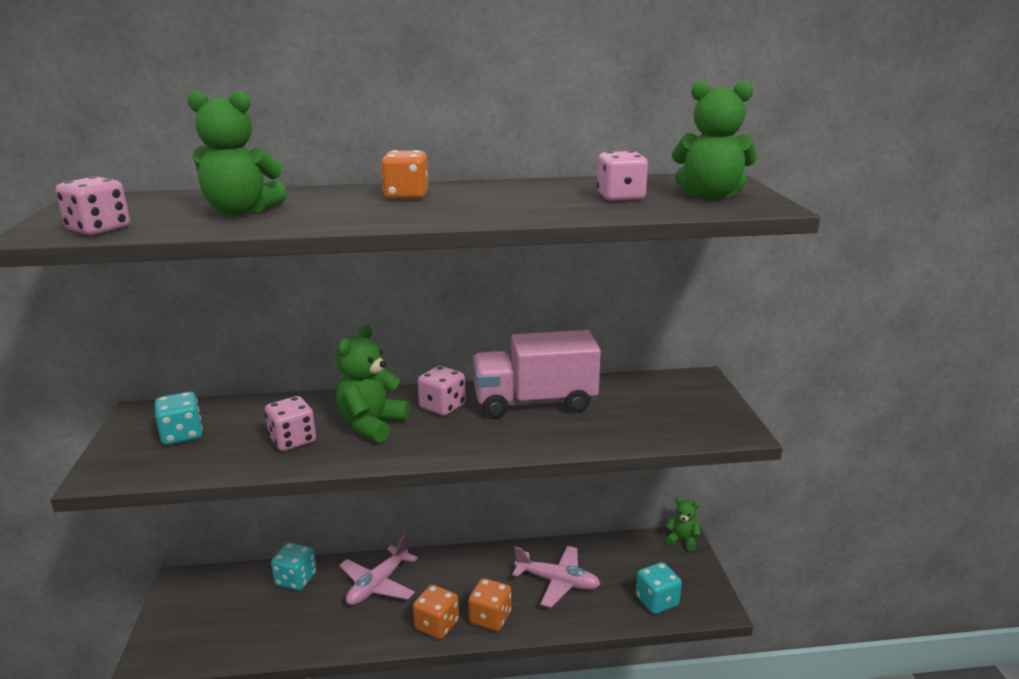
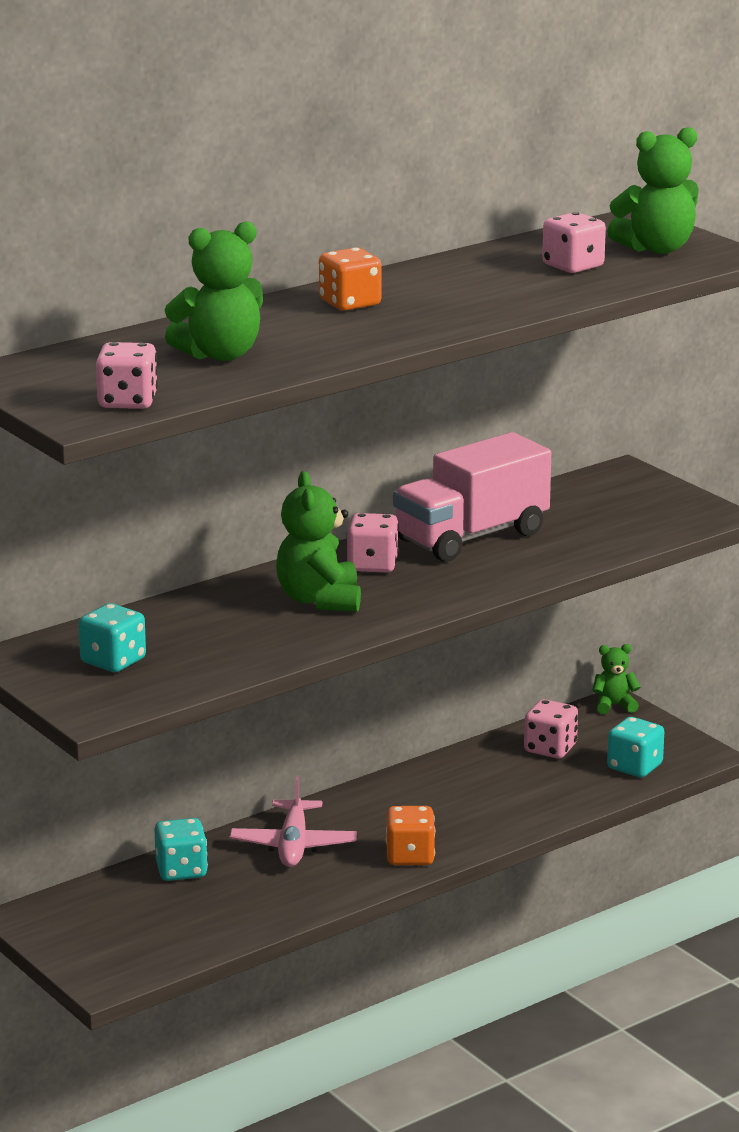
camera: 30 degrees left, 0 degrees up
pink dice [265,396,316,451] -> pink dice moved to [524,699,578,759]
orange dice [468,578,512,631] -> none
pink plane [512,546,600,608] -> none

